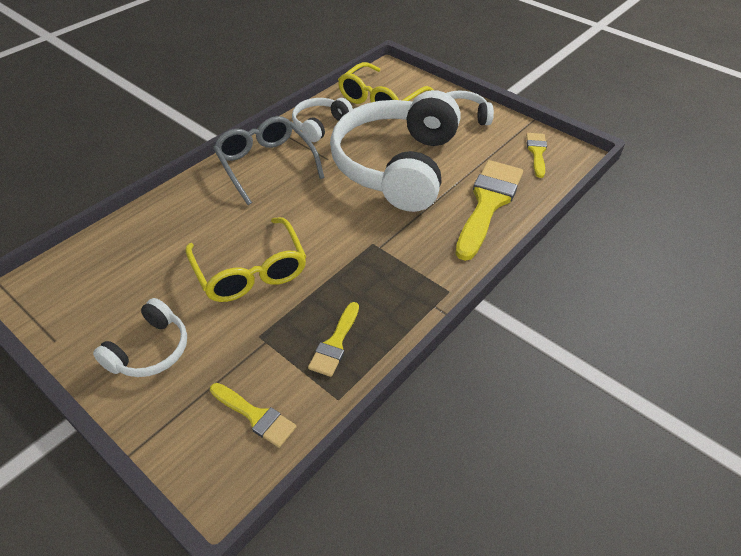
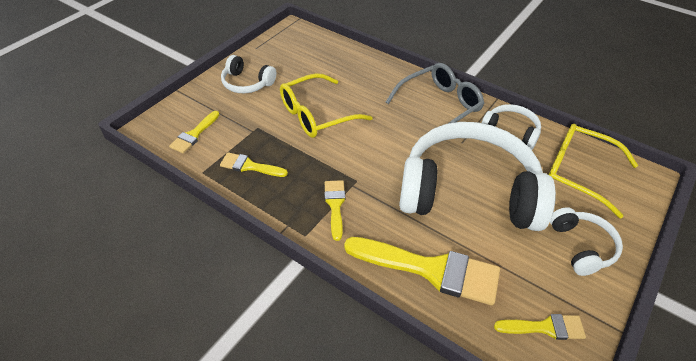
camera: 85 degrees right, 0 degrees up
none -> yellow brush [325,180,345,241]

